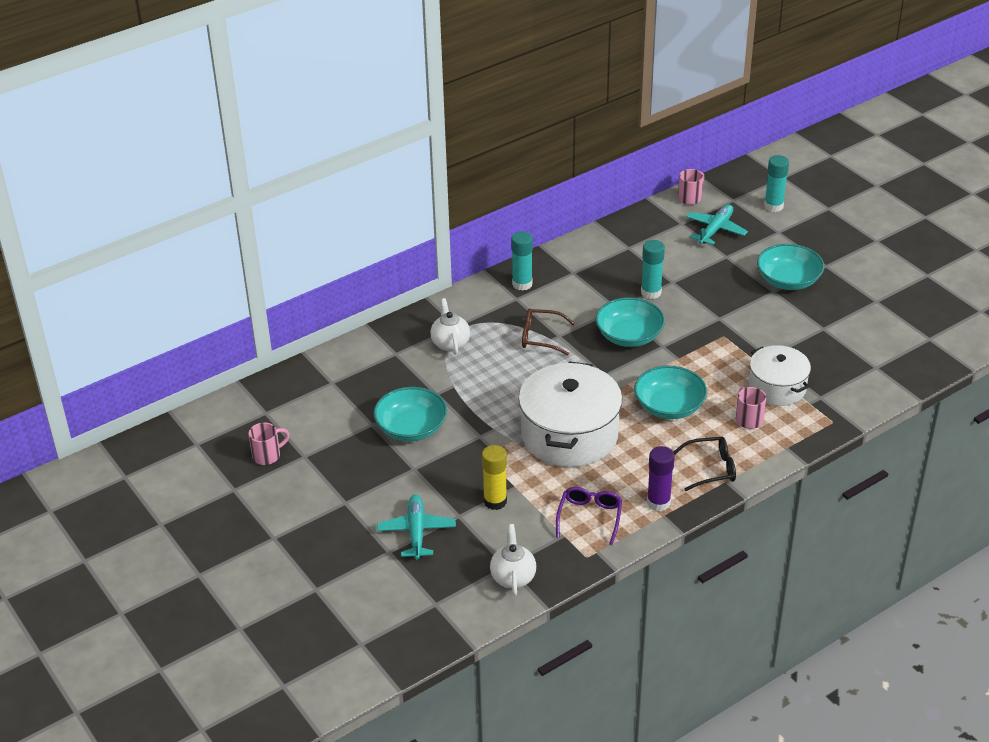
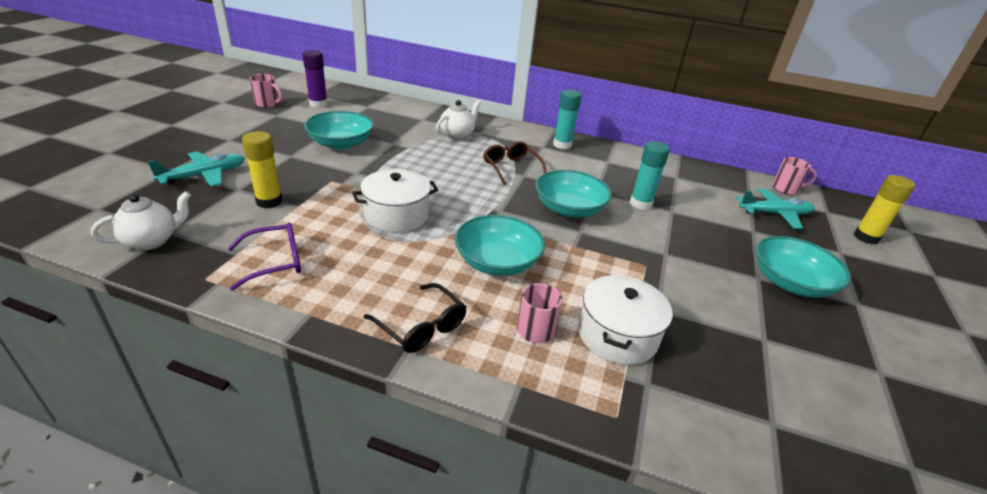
camera: 50 degrees right, 5 degrees down
white pot [518,362,622,467] -> white pot [352,169,438,232], size x0.61
purple glue stick [647,446,675,511] -> purple glue stick moved to [302,50,328,108]
turquoise glue stick [764,155,789,212] -> yellow glue stick [854,175,915,245]

